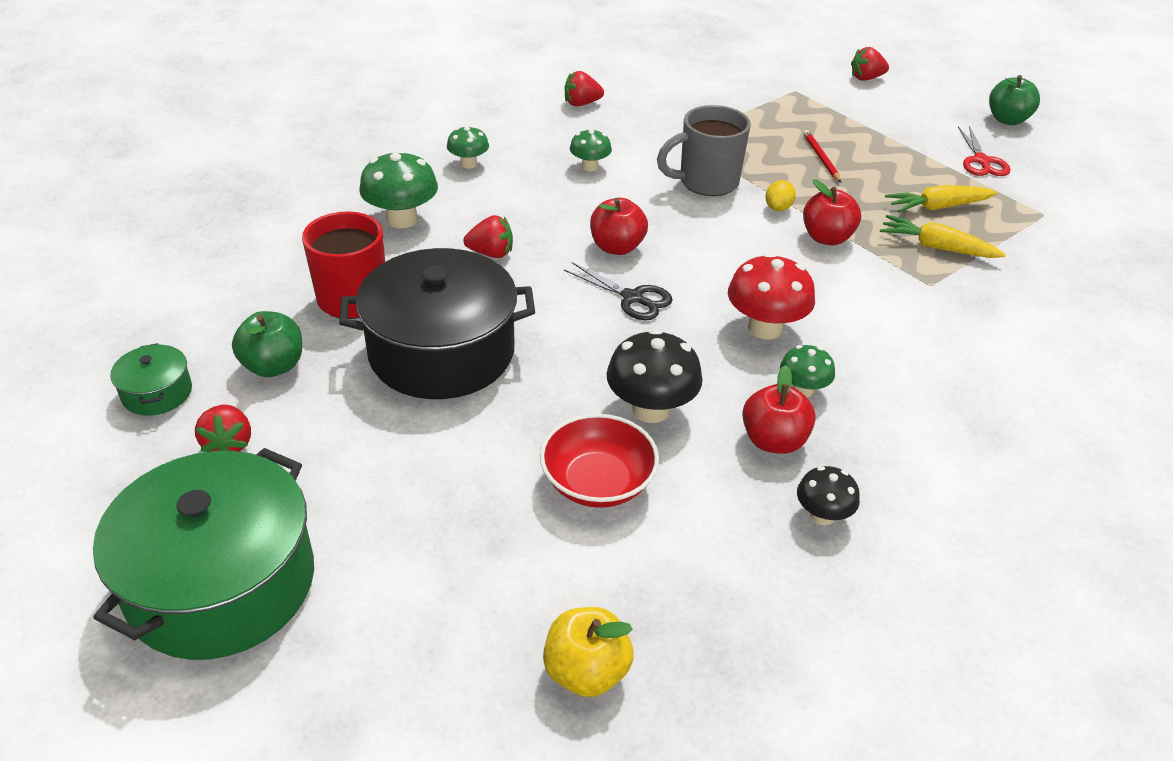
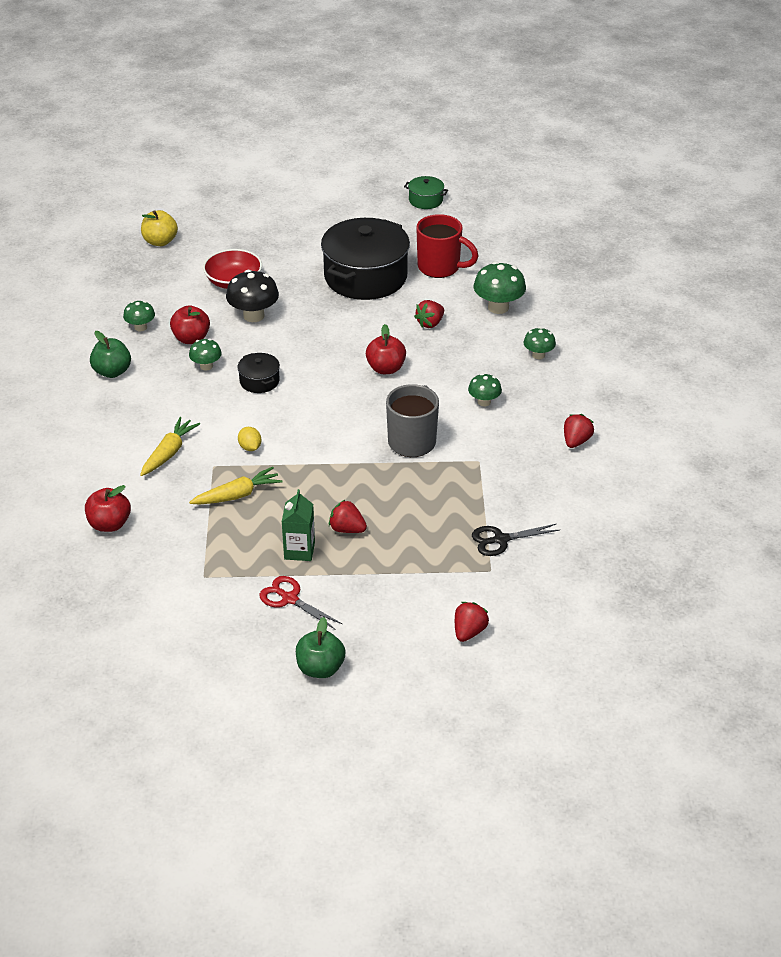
camera: 130 degrees right, 0 degrees up
green pot [93,448,314,660] -> none
red strawberry [195,405,251,452] -> red strawberry moved to [329,500,367,533]
green apple [232,311,302,377] -> green apple moved to [90,331,131,378]
black scissors [564,262,673,320] -> black scissors moved to [472,524,560,556]
red mushroom [728,253,815,339] -> black pot [237,353,280,393]
yellow lemon [765,180,796,211] -> yellow lemon moved to [238,427,261,451]
black mushroom [797,466,860,525] -> green mushroom [123,301,155,331]
red pencil [803,130,841,182] -> none
red apple [803,179,861,245] -> red apple moved to [85,485,131,532]
yellow carrot [885,185,997,213] -> yellow carrot moved to [140,417,200,476]
none -> green carton [282,489,315,561]

